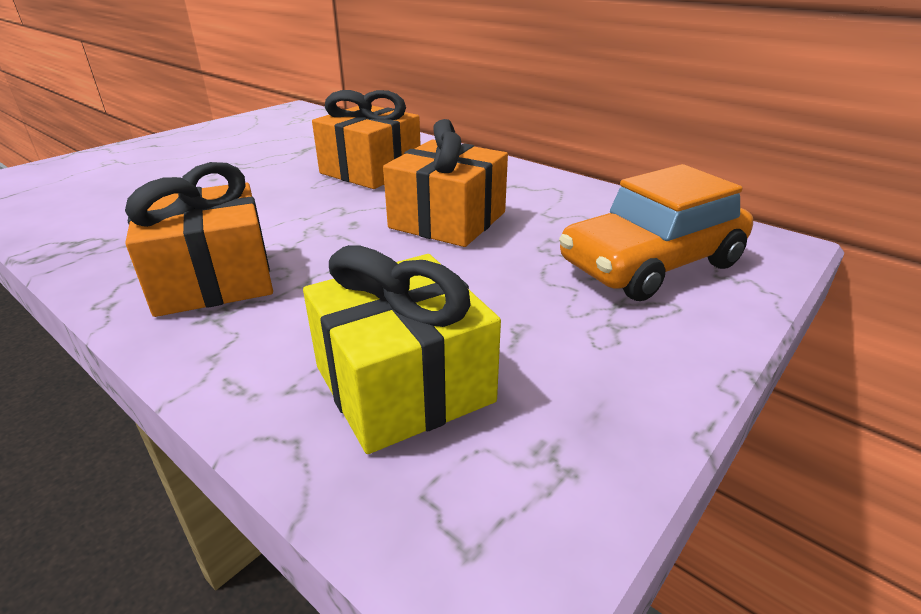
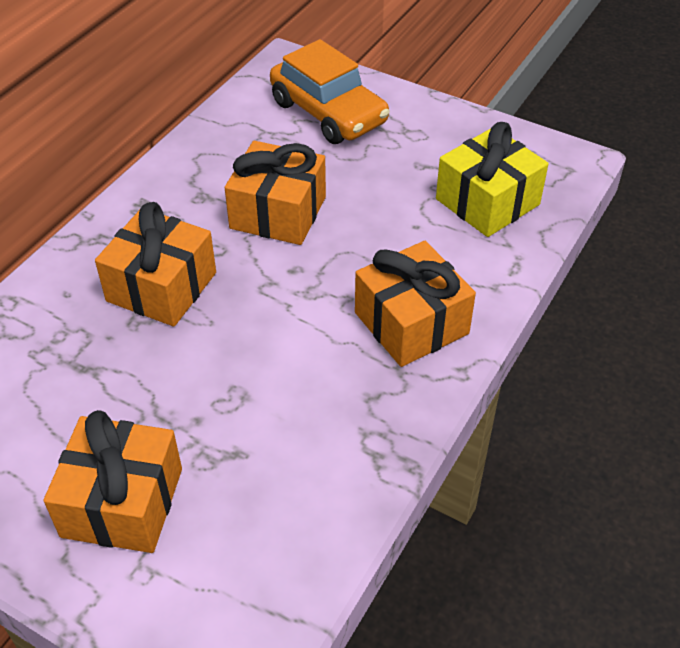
camera: 100 degrees left, 15 degrees up
none -> orange gift [44,410,182,553]

